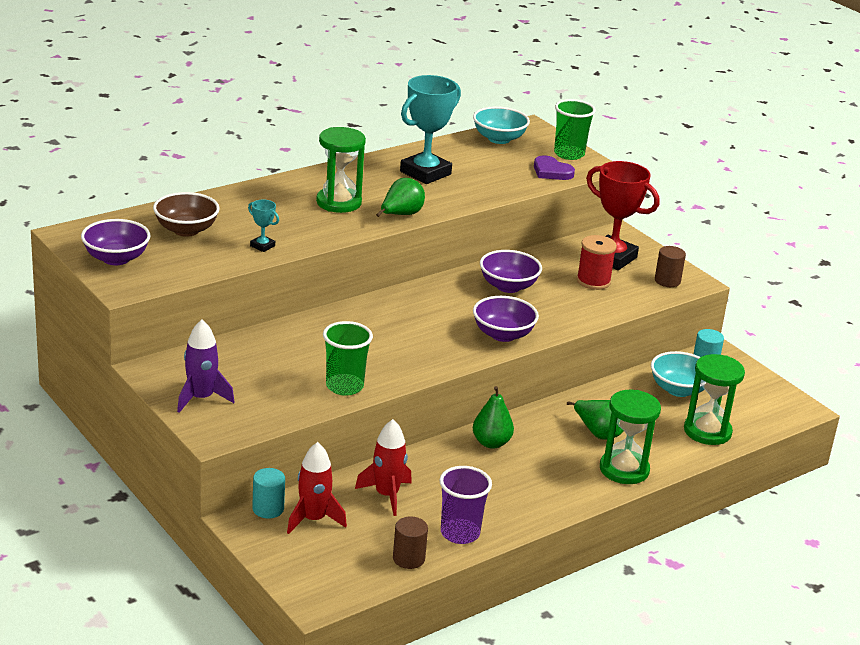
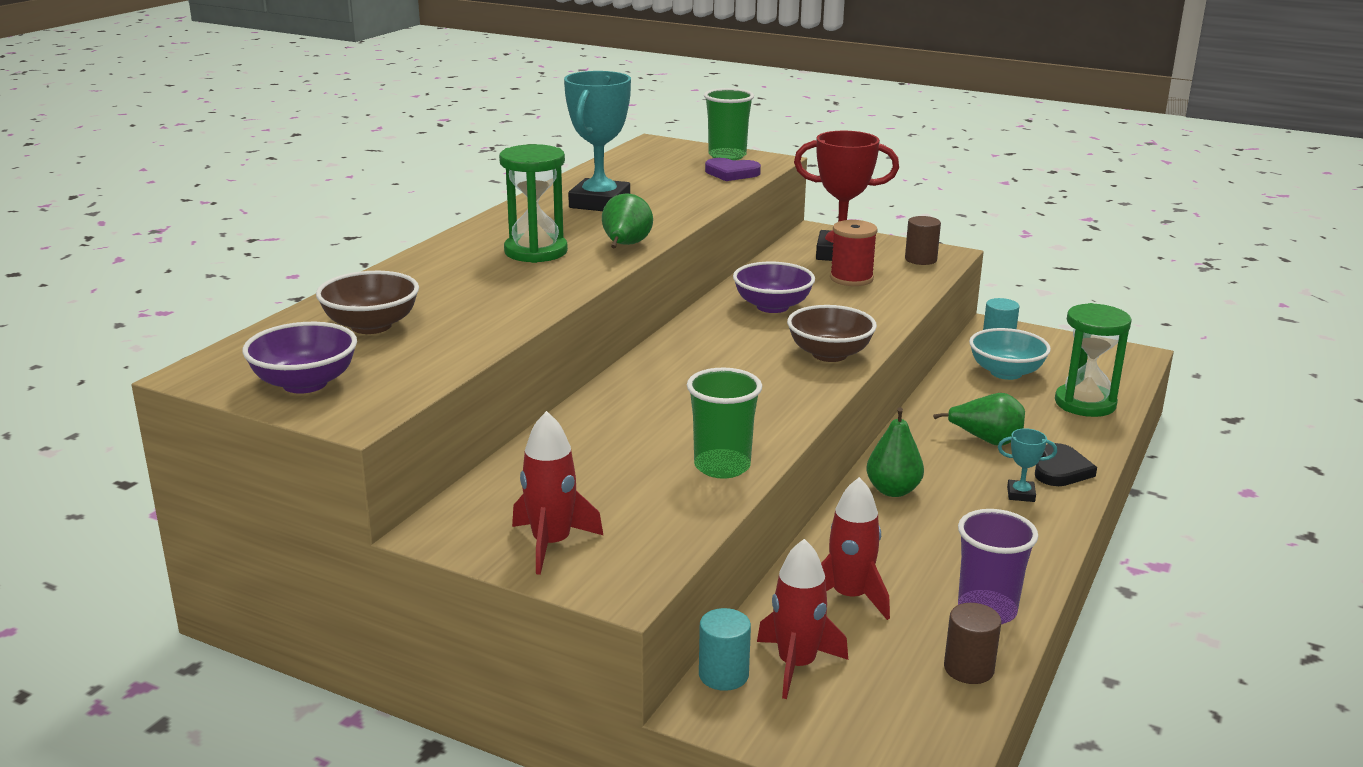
camera: 25 degrees left, 5 degrees down
purple rocket [177,320,235,413] -> red rocket [512,411,603,575]
turquoise trophy [248,200,279,252] -> turquoise trophy moved to [998,428,1057,502]
turquoise bowl [473,106,530,144] -> none
purple bowl [473,296,539,342] -> brown bowl [787,305,877,362]
green hourglass [600,390,661,484] -> black heart [1035,443,1097,486]

